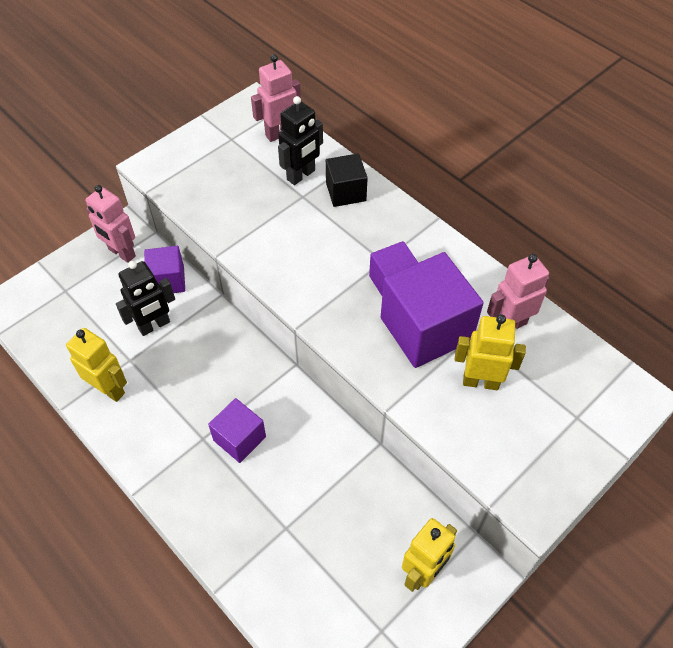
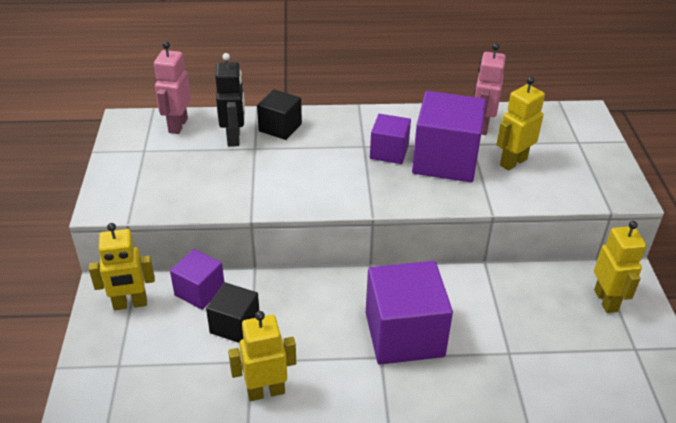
camera: 50 degrees left, 15 degrees down
pink robot [86,185,136,263] -> yellow robot [89,223,155,310]
black robot [116,261,175,336] -> black cube [206,282,259,343]
purple cube [208,398,266,463] -> purple cube [366,261,453,365], size x1.78

